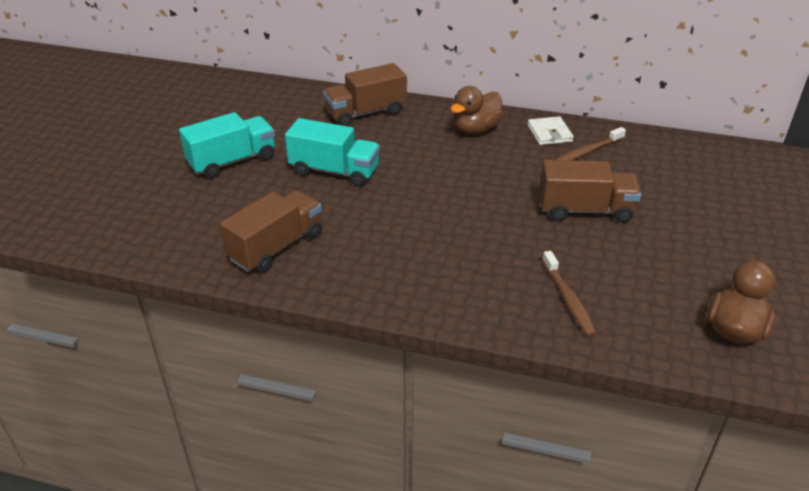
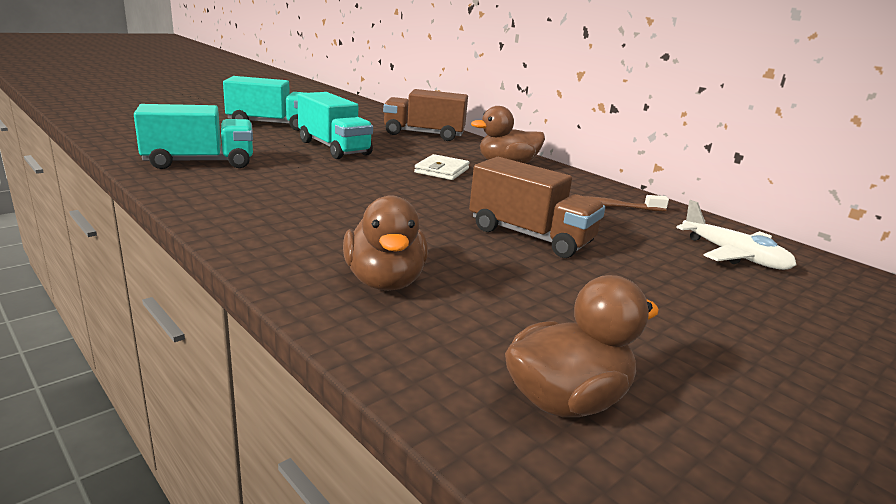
camera: 30 degrees right, 15 degrees down
brown truck [220,190,322,273] -> turquoise truck [134,104,253,169]
white wallet [528,116,574,145] -> white wallet moved to [414,154,470,180]
brown toothbrush [542,251,597,337] -> brown duck [343,195,428,291]
none -> white plane [676,200,796,270]

